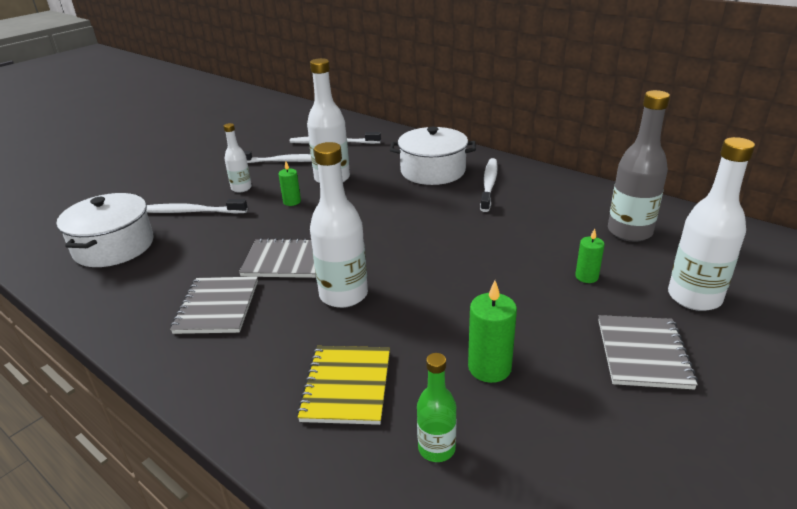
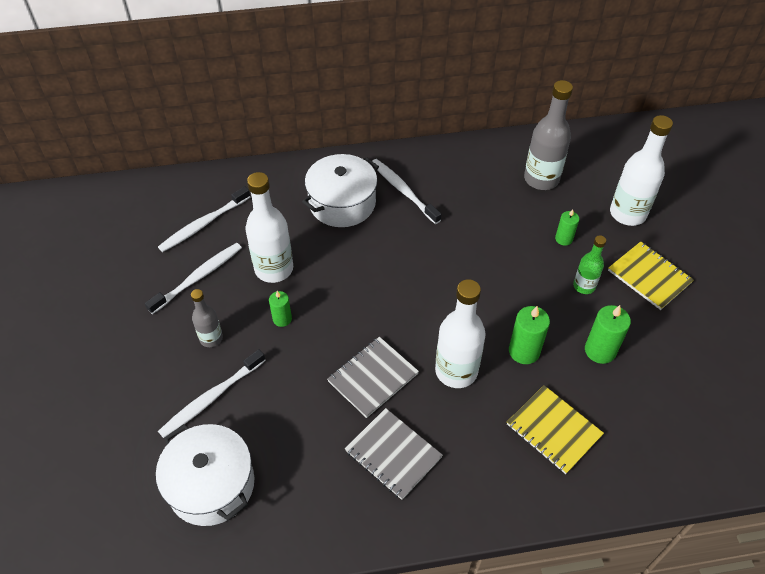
camera: 50 degrees left, 20 degrees up
white bottle [224,123,252,193] -> grey bottle [191,289,223,347]
green bottle [417,353,457,462] -> green bottle moved to [573,235,606,294]
grey notebook [598,315,698,390] -> yellow notebook [608,241,694,310]
none -> green candle [509,306,550,364]

